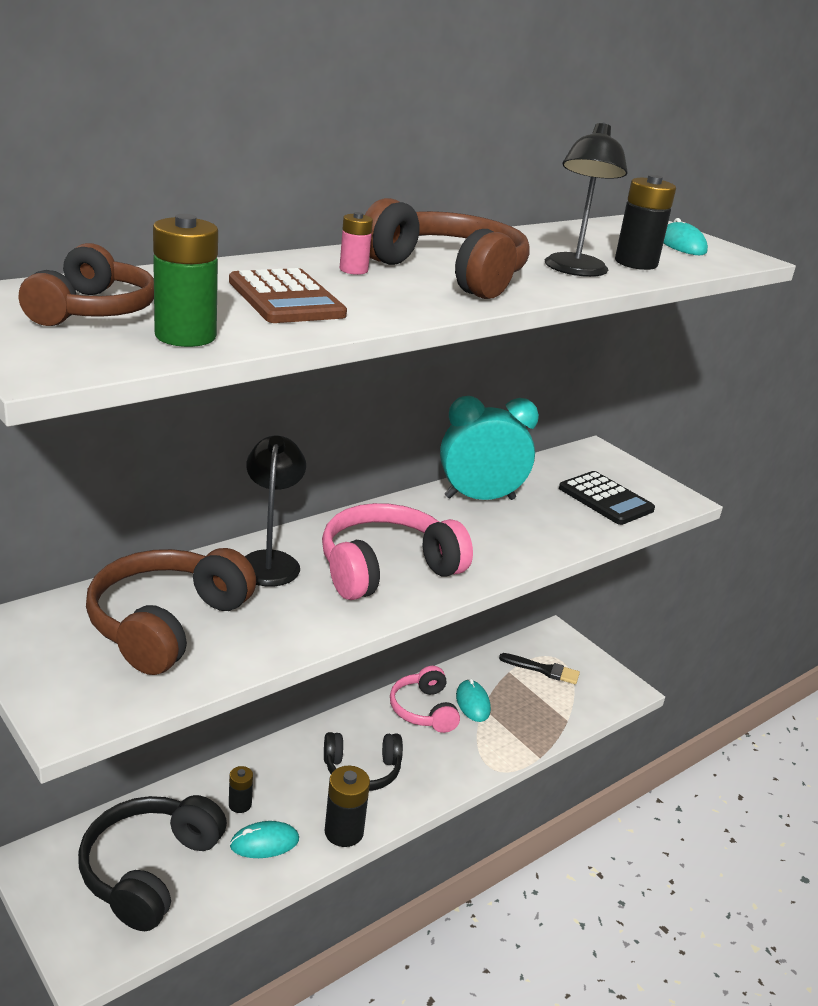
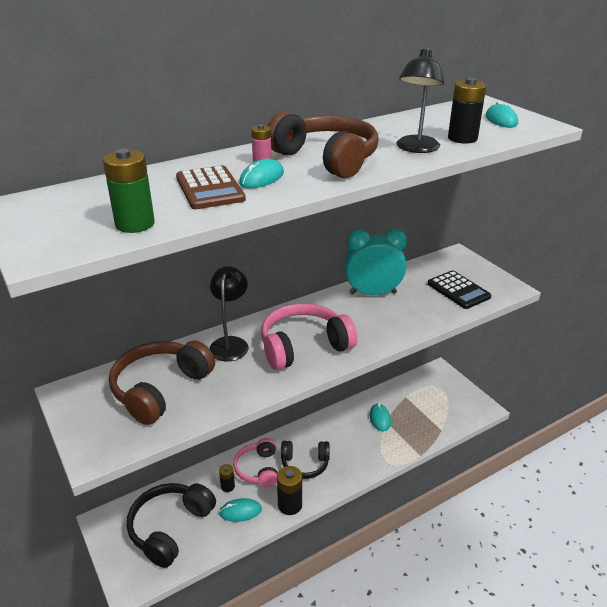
camera: 10 degrees right, 5 degrees up
brown headphones [19,243,154,326] -> none
pink headphones [390,666,460,733] -> pink headphones moved to [233,438,278,487]
black brush [499,653,580,684] -> none
none -> turquoise mouse [239,159,284,188]

